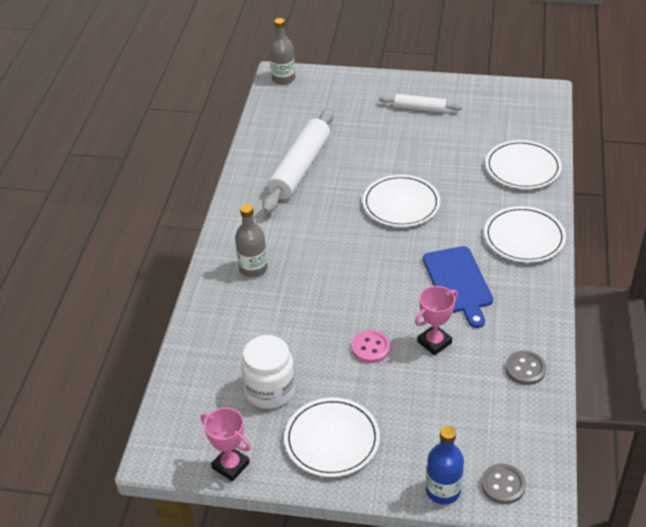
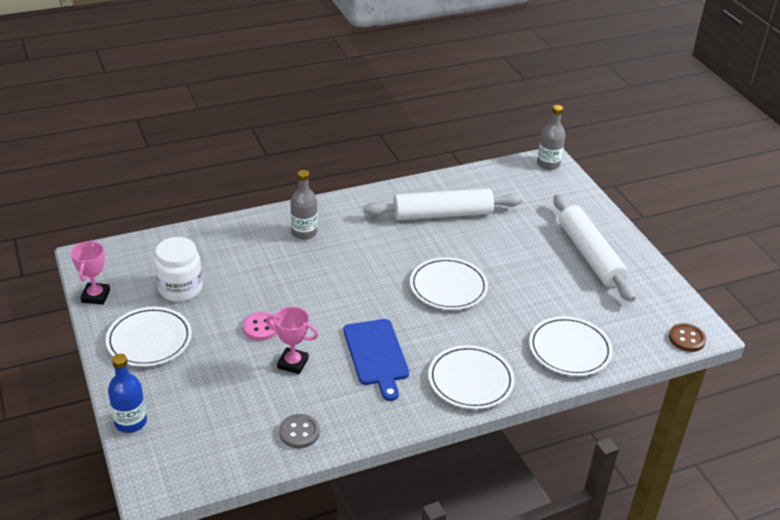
camera: 55 degrees right, 5 degrees down
white rolling pin [379,94,462,113] -> white rolling pin [554,194,636,302], size x1.87
blue cutting board [423,246,493,328] -> blue cutting board turned 60 degrees counterclockwise [343,319,409,401]
grey button [481,463,526,504] -> none
none -> brown button [669,323,706,352]

